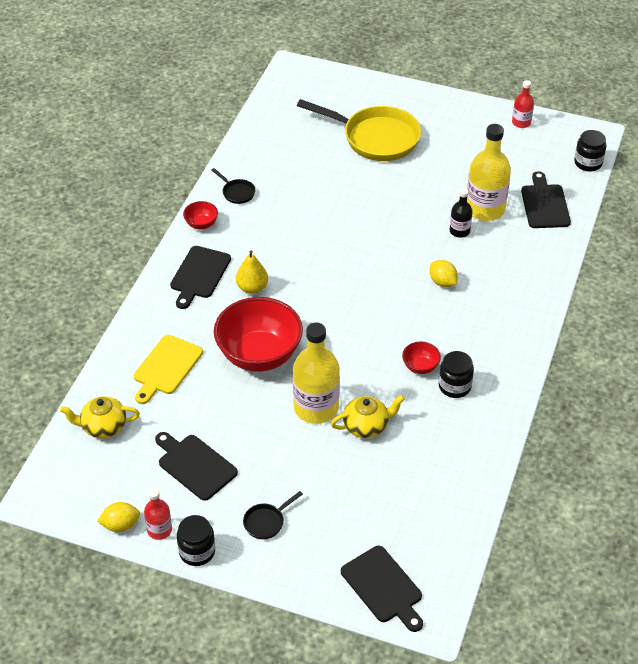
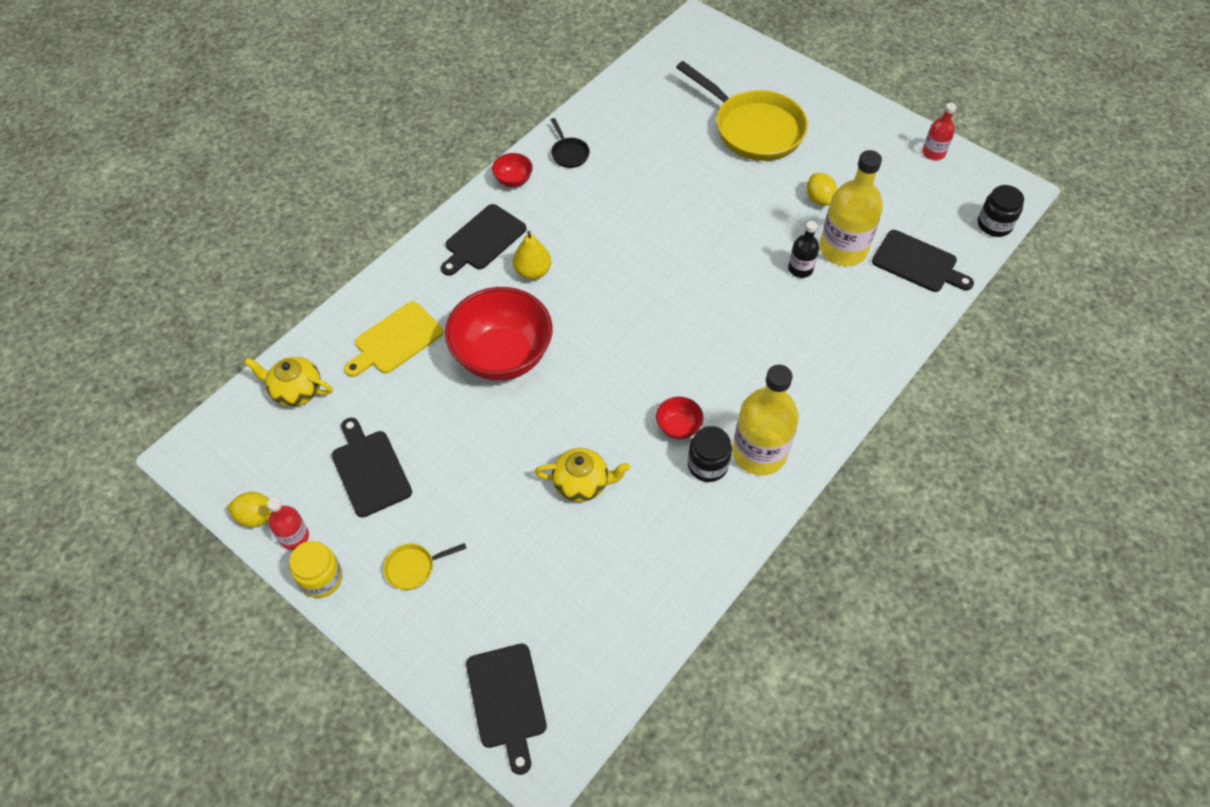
camera: 20 degrees right, 10 degrees up
black jar [177,515,215,566] -> yellow jar [289,541,343,598]
black pan [243,491,303,539] -> yellow pan [383,543,467,590]
yellow bottle [293,323,340,424] -> yellow bottle moved to [732,365,799,476]
yellow lemon [430,260,458,287] -> yellow lemon moved to [807,173,837,205]
black cutting board [521,171,571,228] -> black cutting board turned 105 degrees clockwise [872,230,974,292]

